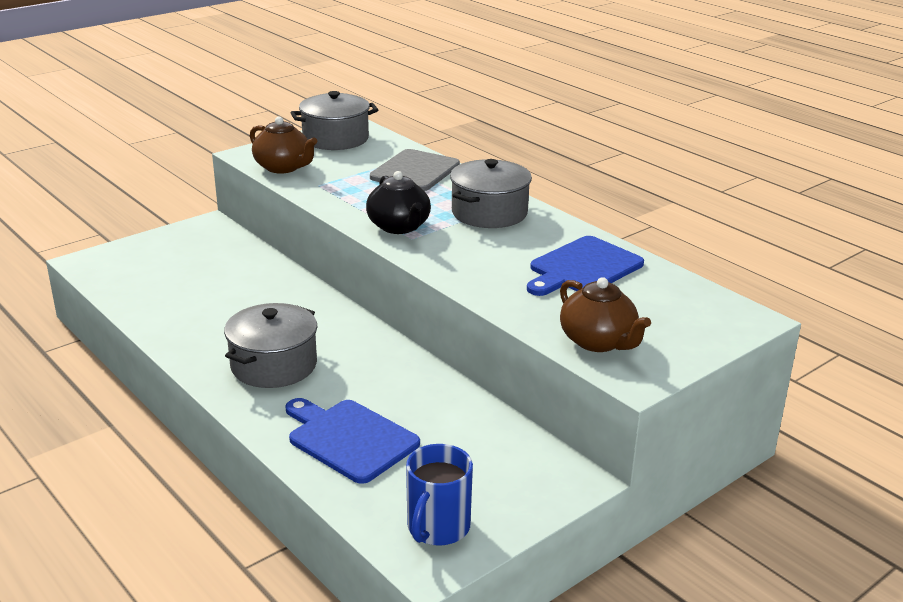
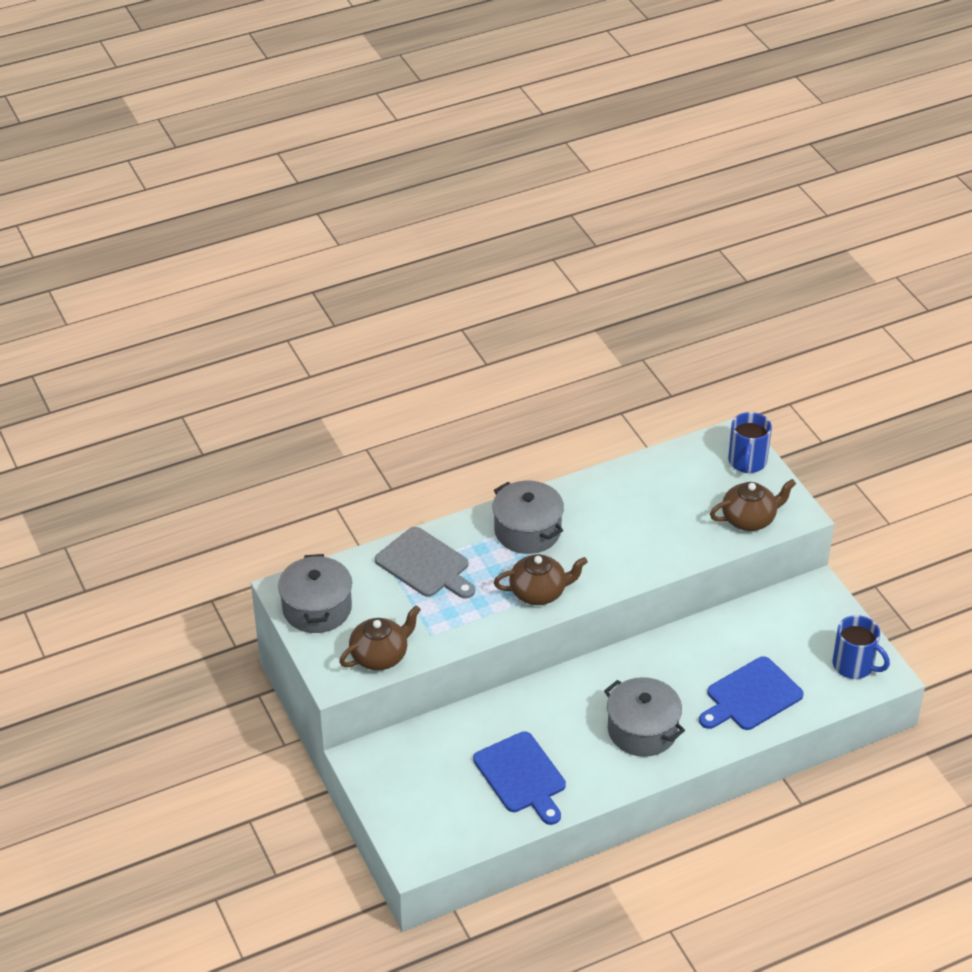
camera: 75 degrees left, 15 degrees up
black teapot [366,171,431,234] -> brown teapot [494,554,588,605]
blue cutting board [527,236,644,296] -> blue cutting board moved to [473,731,566,825]
none -> blue mug [728,412,772,473]

